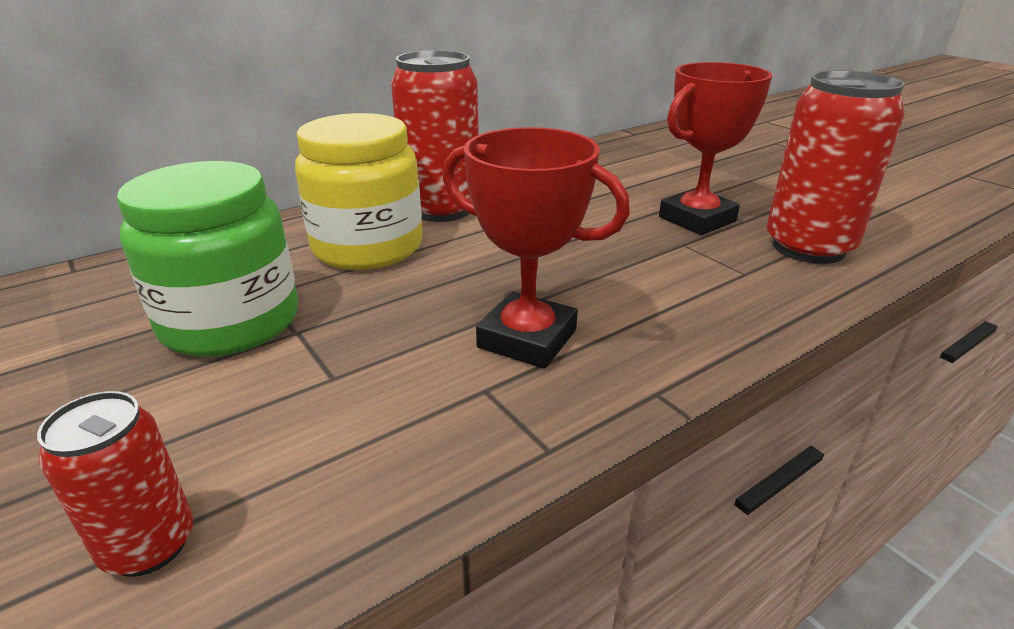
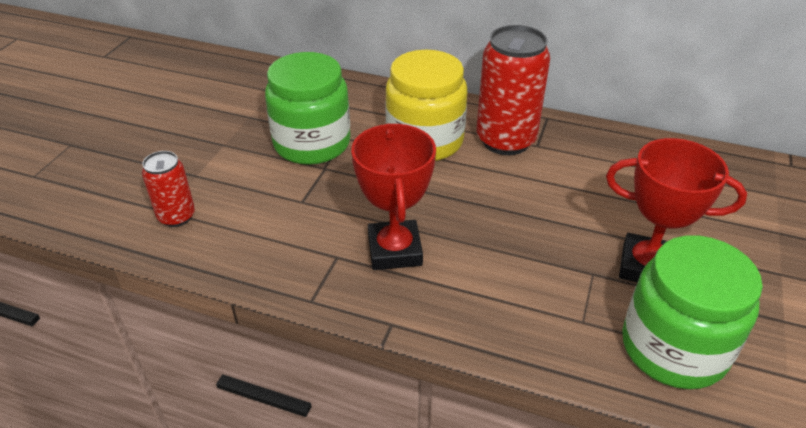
camera: 55 degrees right, 10 degrees up
red can [766,70,905,264] -> green jar [622,235,763,389]

